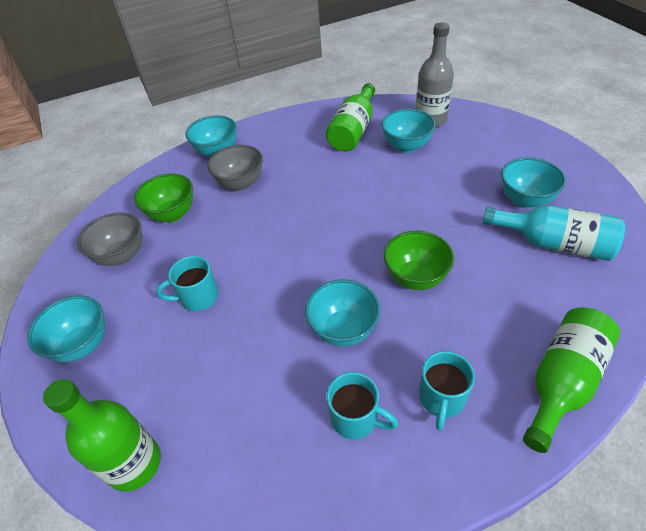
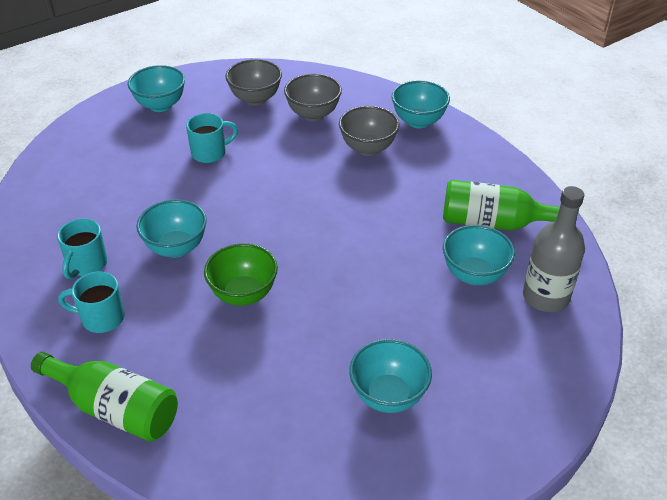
camera: 75 degrees right, 5 degrees down
green bottle [43,379,161,492] -> none
green bowl [134,174,193,222] -> grey bowl [284,74,342,121]
turquoise mug [156,256,219,311] -> turquoise mug turned 90 degrees clockwise [186,113,238,163]
turquoise bottle [483,205,625,261] -> none

